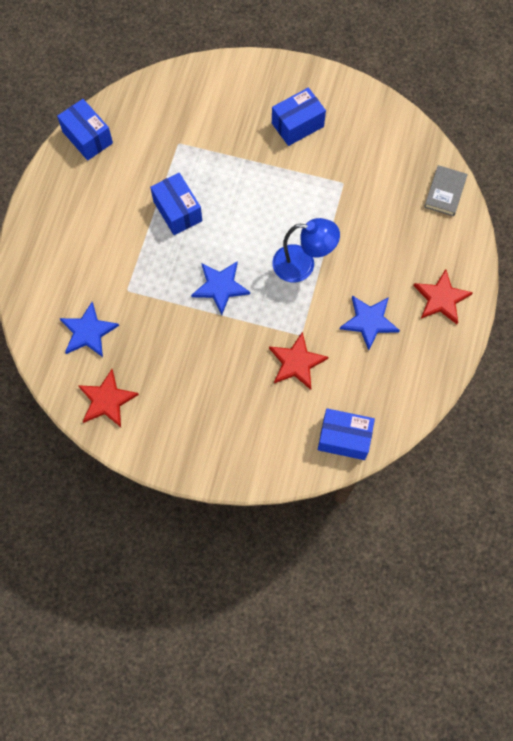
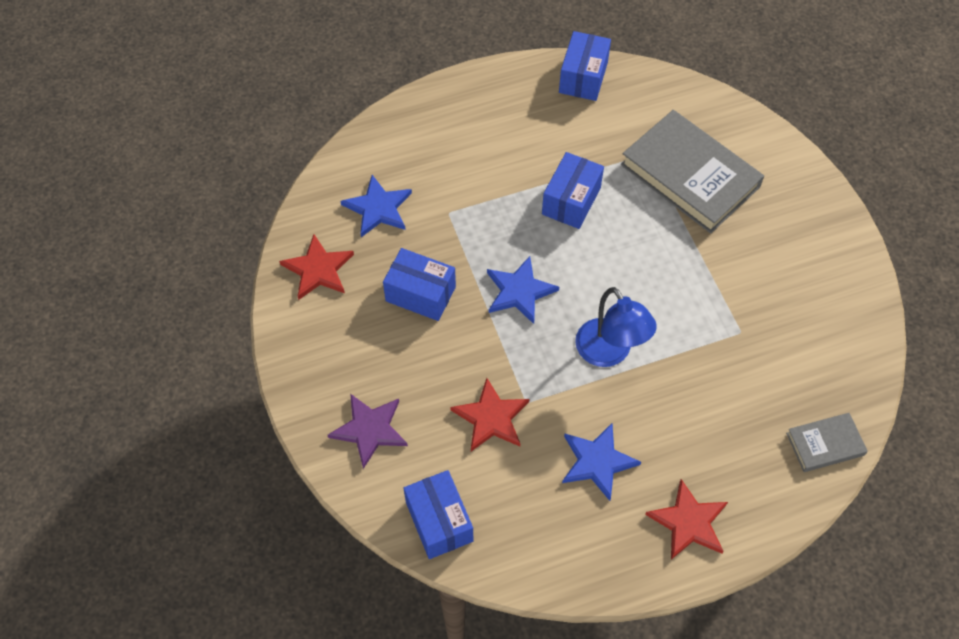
camera: 55 degrees right, 10 degrees down
blue box [272,88,326,146] -> blue box moved to [383,248,456,321]
none -> purple star [328,394,408,469]
none -> grey book [621,110,764,233]

